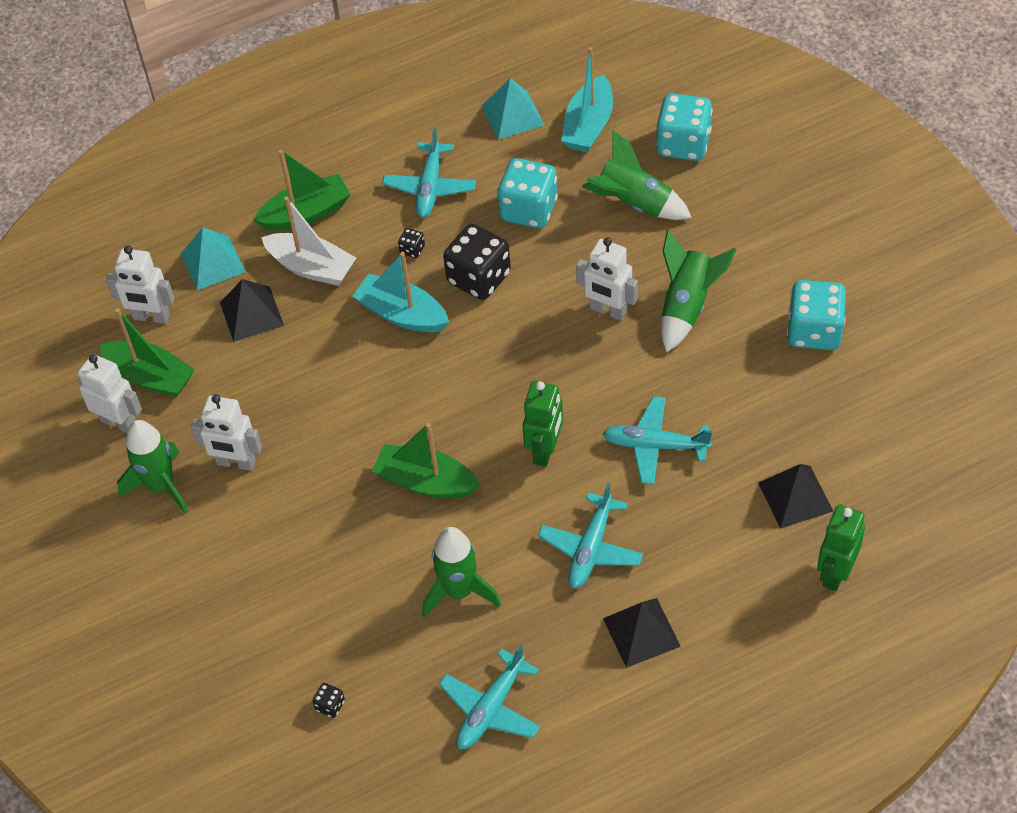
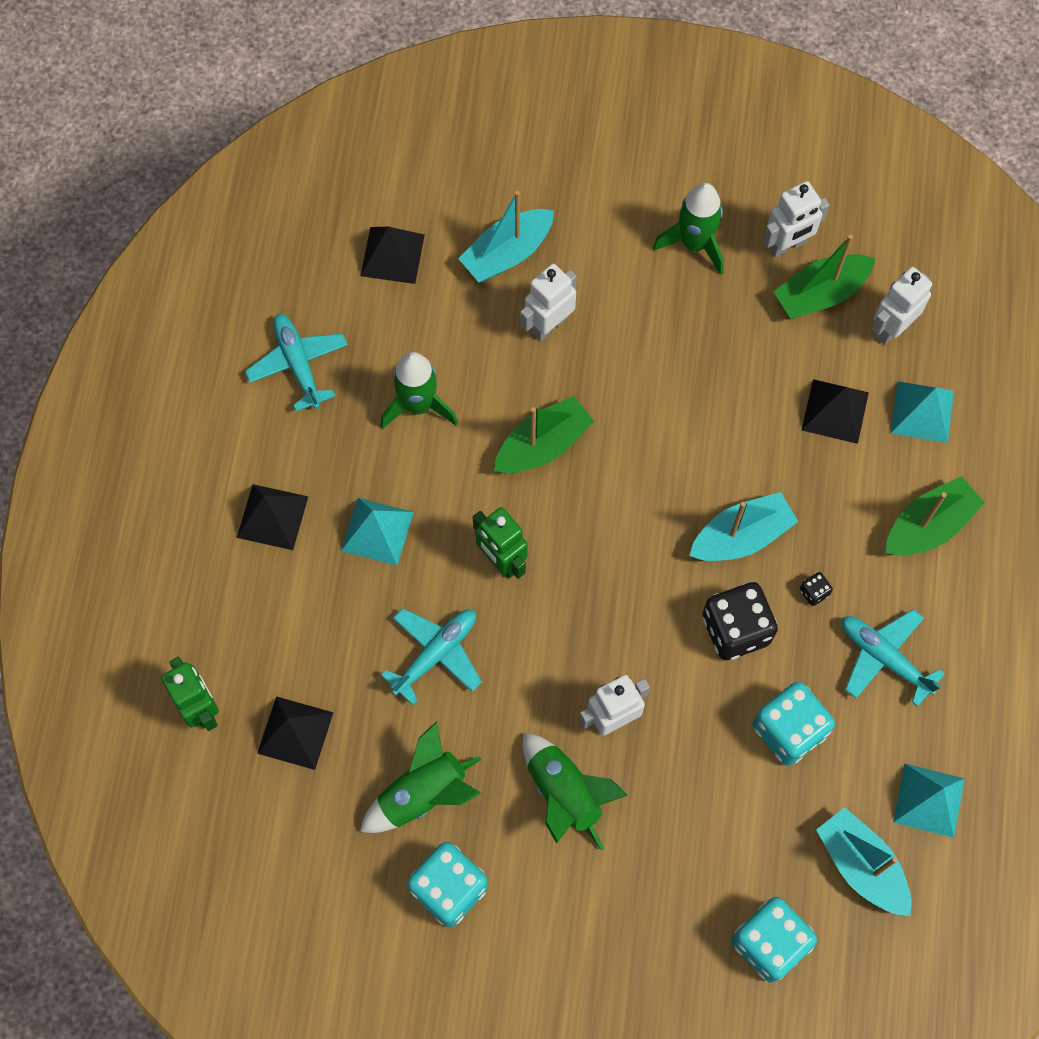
camera: 120 degrees right, 15 degrees up
white robot [191,394,262,471] -> white robot moved to [520,264,577,341]
green boat [253,150,351,231] -> green boat turned 135 degrees counterclockwise [886,476,985,556]
white boat [261,197,356,286] -> none
black dice [312,683,345,718] -> black pyramid [361,227,425,284]
turquoise plane [538,483,643,589] -> turquoise pyramid [341,498,414,565]
green rocket [582,130,692,220] -> green rocket moved to [360,721,481,833]
none -> turquoise boat [458,191,554,282]

